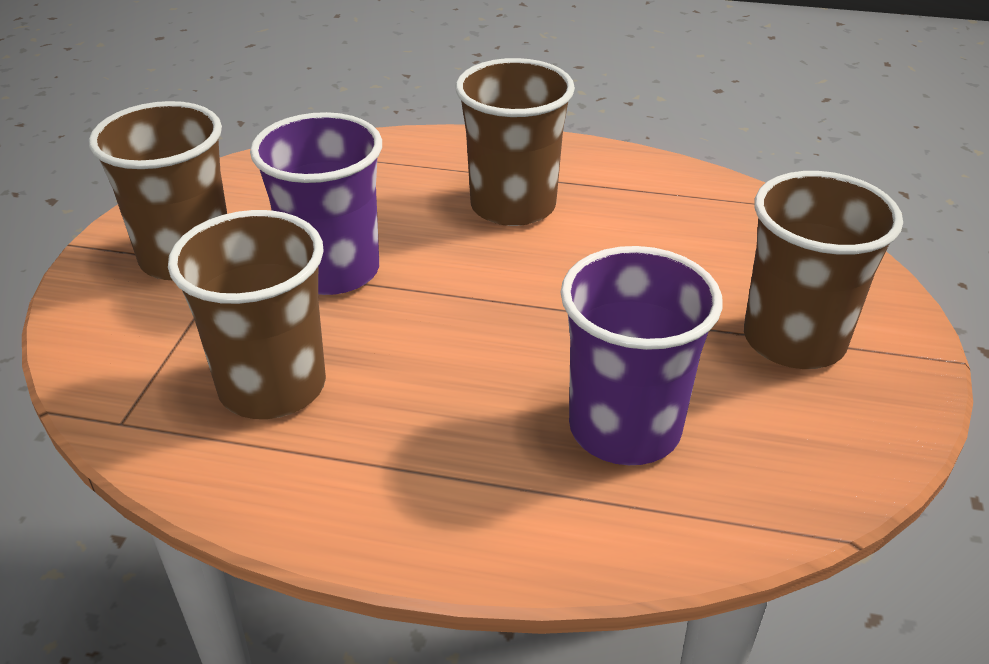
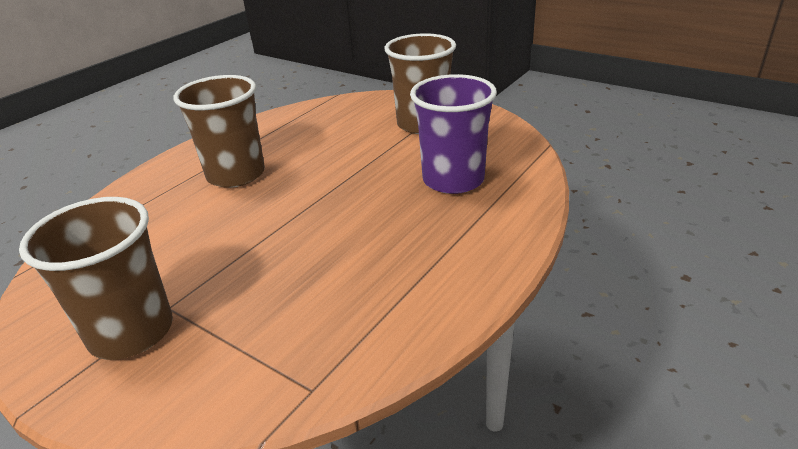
camera: 65 degrees left, 5 degrees down
brown cup [168,210,326,419] -> none
purple cup [250,112,382,295] -> none

